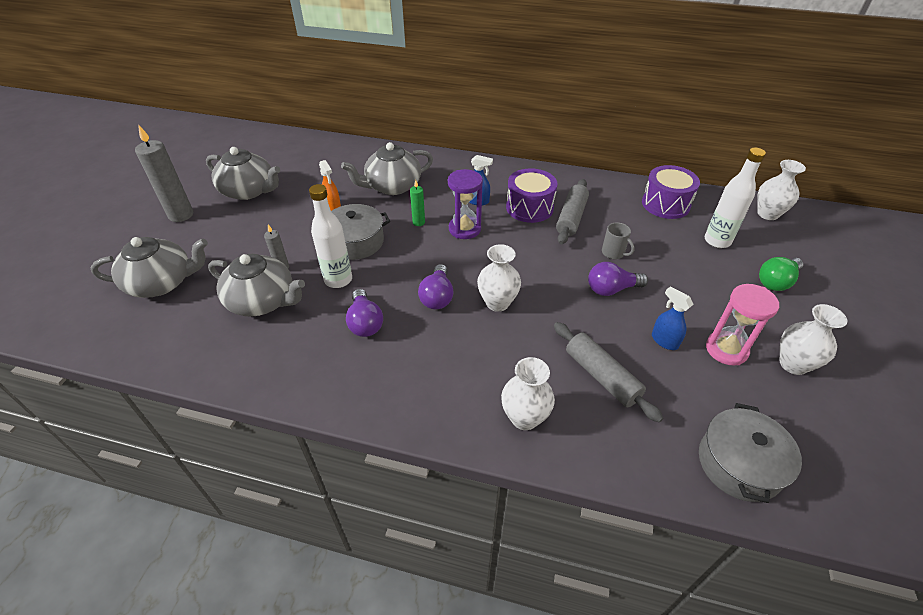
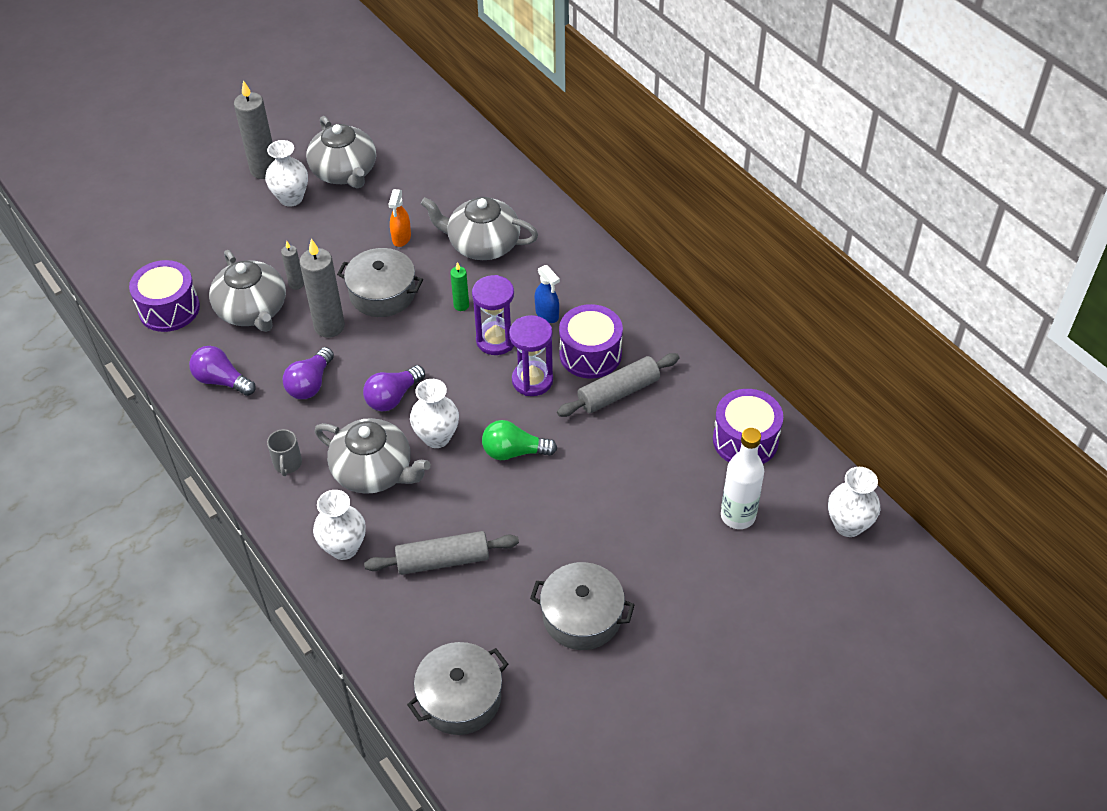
camera: 40 degrees right, 5 degrees up
grey teapot [91,237,208,298] -> grey teapot moved to [315,418,431,494]
white bottle [309,184,352,288] -> grey candle [300,239,345,338]
grey rolling pin [554,322,663,423] -> grey rolling pin turned 75 degrees clockwise [364,531,519,575]
purple light bulb [588,262,648,296] -> purple light bulb moved to [189,346,256,396]
grey mug [602,223,635,259] -> grey mug moved to [267,429,302,476]
blue spray bottle [652,286,694,350] -> none
pink hourglass [706,284,779,366] -> grey pot [530,562,635,650]
green light bulb [759,257,803,291] -> green light bulb moved to [482,420,557,460]
white vase [780,304,847,375] -> white vase moved to [265,140,308,207]
none -> purple drum [129,260,200,332]
none -> purple hourglass [509,315,553,396]

